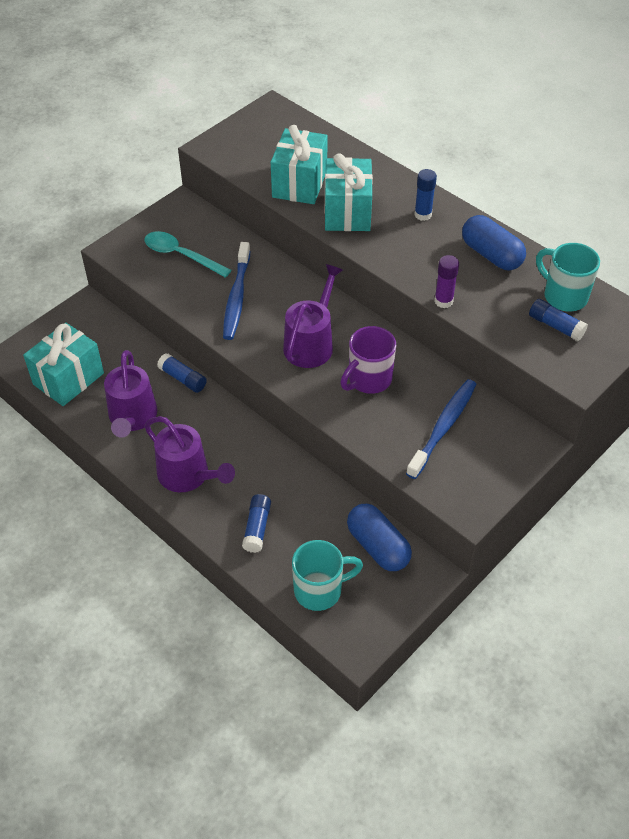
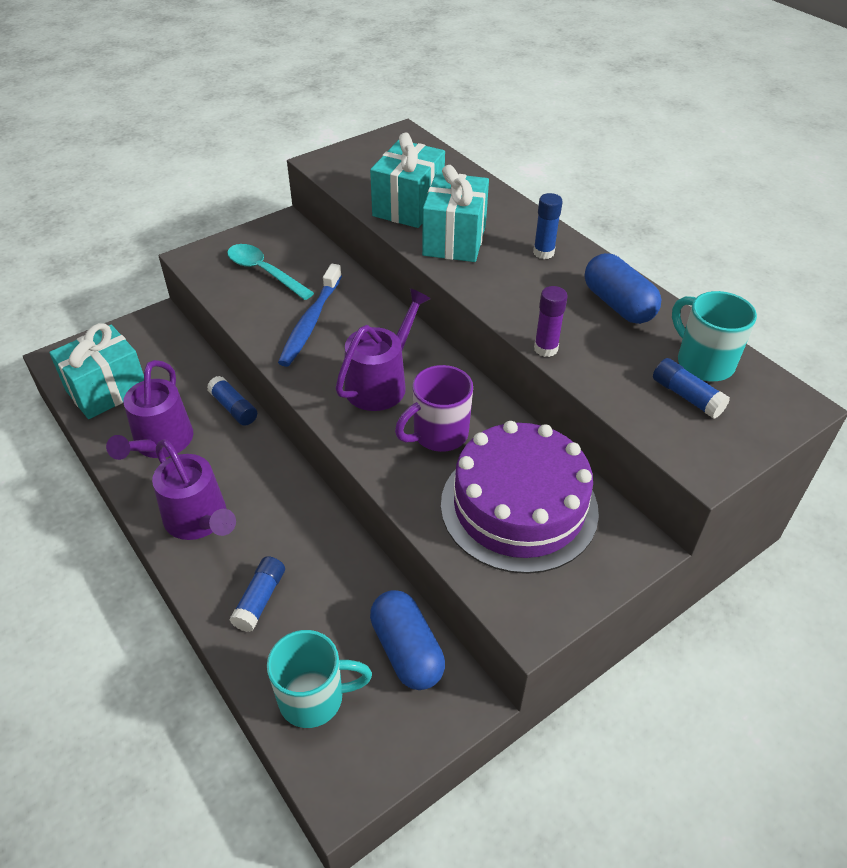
camera: 10 degrees right, 5 degrees down
blue toothbrush [406,379,476,479] -> purple cake [441,421,599,574]

